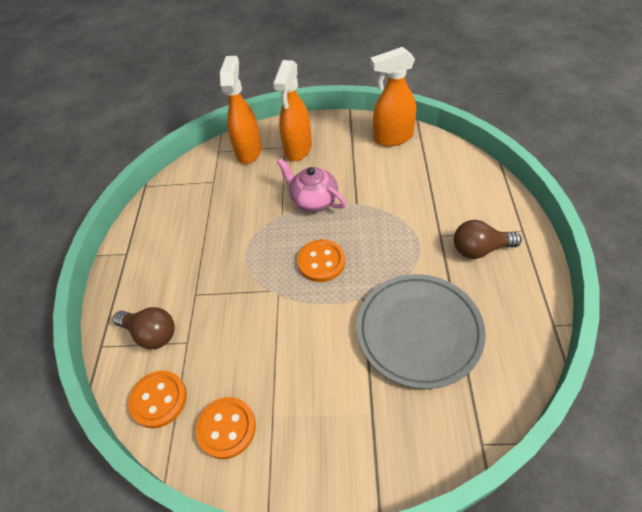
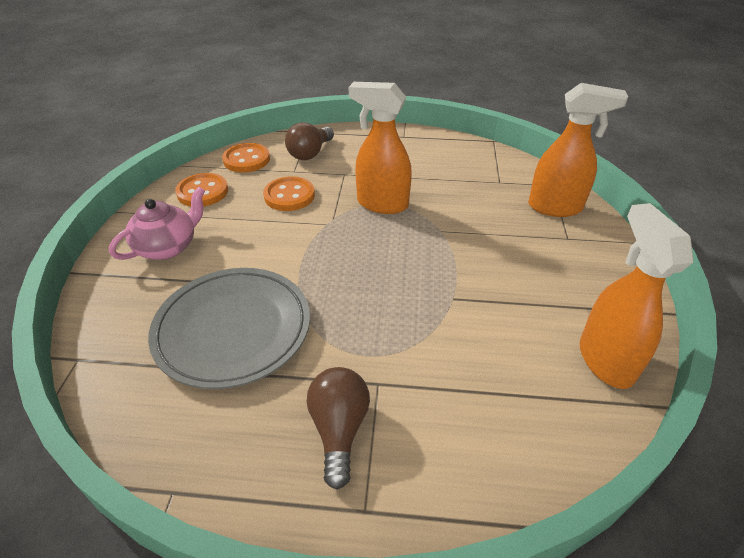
camera: 90 degrees right, 10 degrees down
orange spray bottle [273,60,312,161] -> orange spray bottle moved to [348,82,412,214]
pink teapot [277,159,346,212] -> pink teapot moved to [109,187,205,260]
orange button [297,239,345,282] -> orange button moved to [263,176,315,211]

